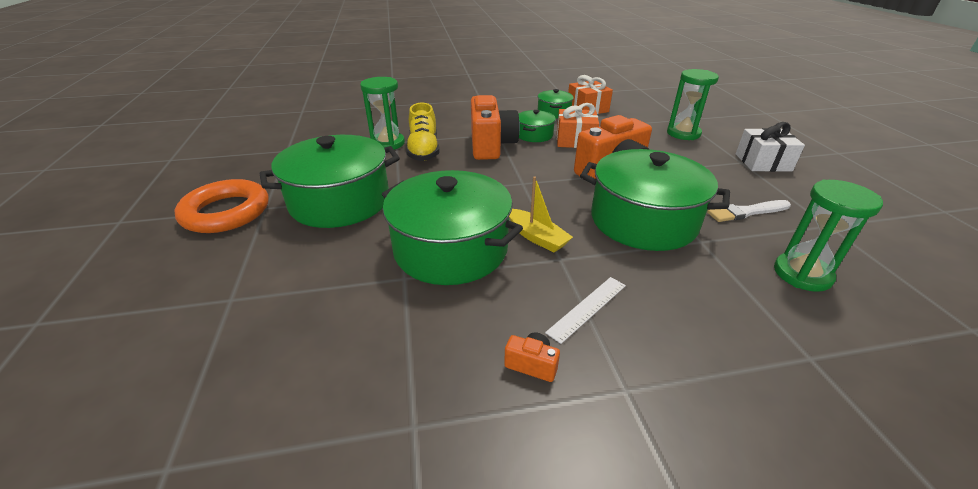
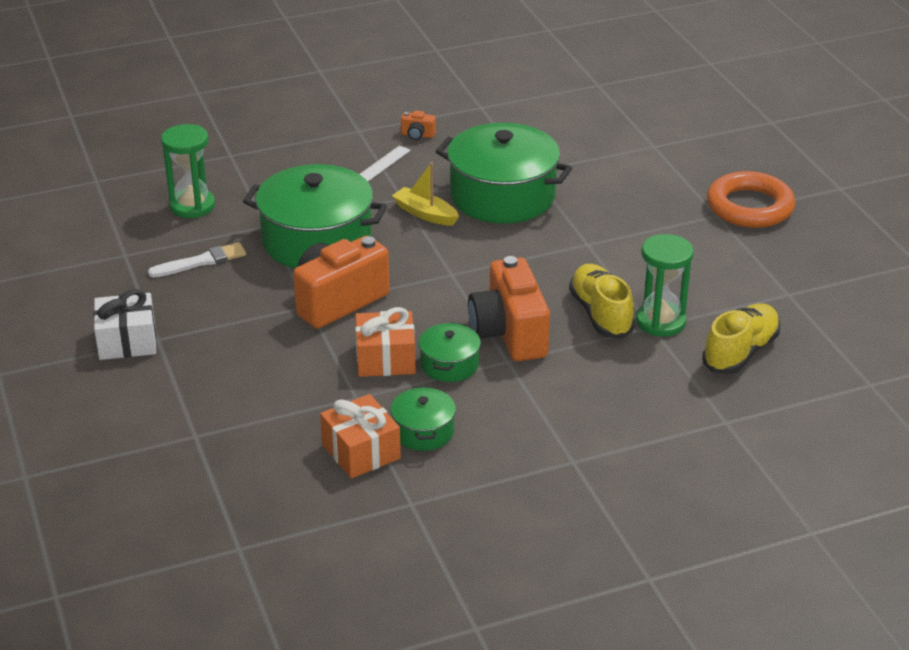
camera: 170 degrees right, 0 degrees up
green pot [260,135,400,228] -> none
green hourglass [667,69,719,140] -> none
none -> yellow shoe [702,303,780,374]

